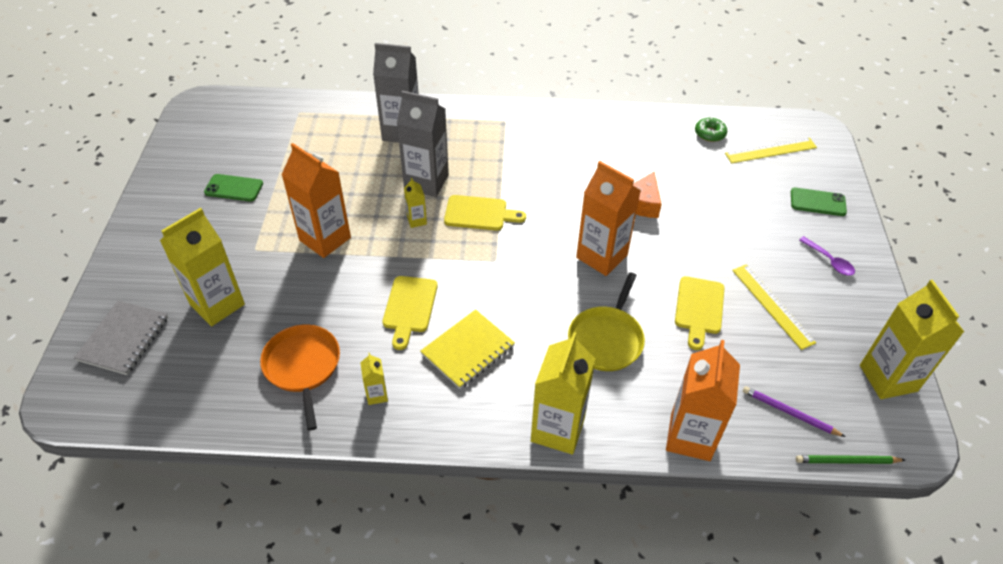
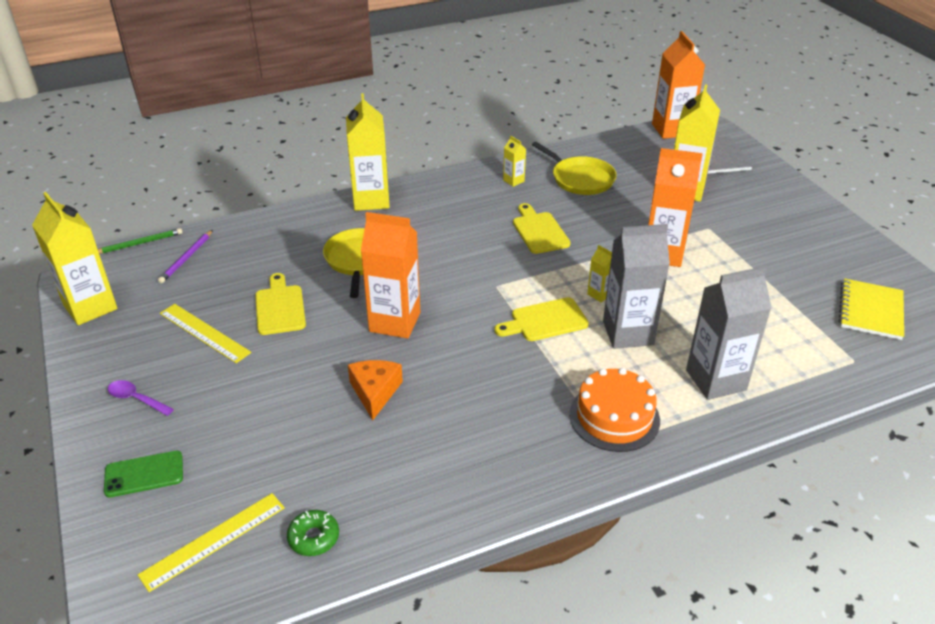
camera: 155 degrees right, 10 degrees down
green phone [204,174,263,201] -> none
orange pan [260,324,340,431] -> yellow pan [532,142,617,195]
yellow notebook [421,309,515,389] -> yellow notebook moved to [839,278,904,340]
orange carton [666,340,740,461] -> orange carton moved to [652,31,705,139]
purple pencil [743,386,845,437] -> purple pencil turned 105 degrees clockwise [158,230,213,283]
none -> orange cake [569,368,660,452]

